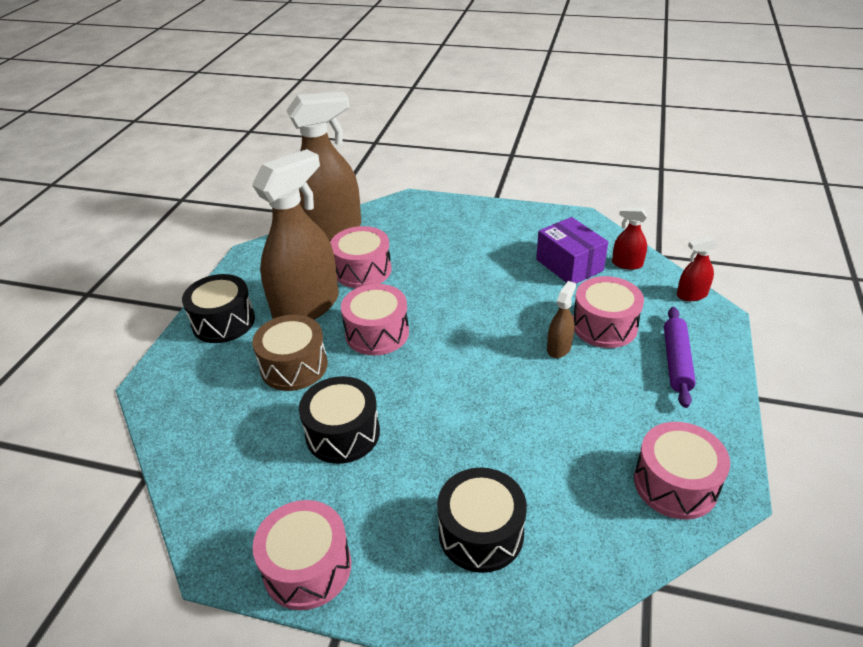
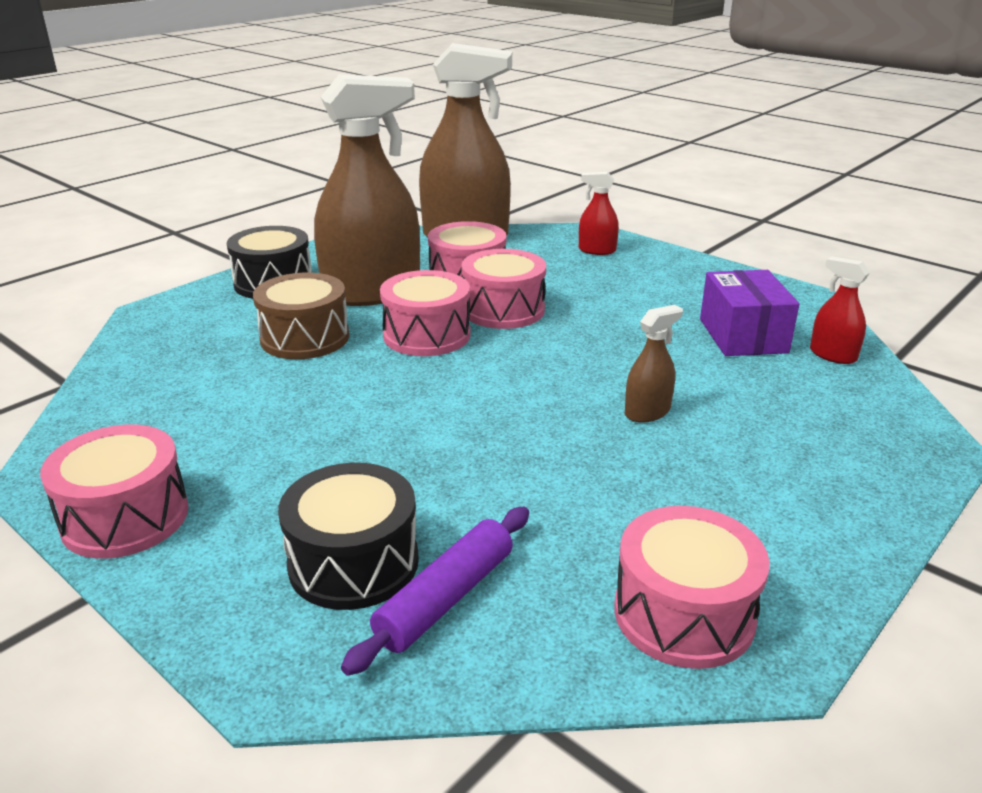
camera: 25 degrees right, 10 degrees down
black drum [299,376,380,464] -> none
pink drum [573,276,644,348] -> pink drum moved to [462,249,546,329]
purple rolling pin [664,307,696,408] -> purple rolling pin moved to [341,507,529,676]
red spray bottle [677,236,718,301] -> red spray bottle moved to [579,172,619,255]

